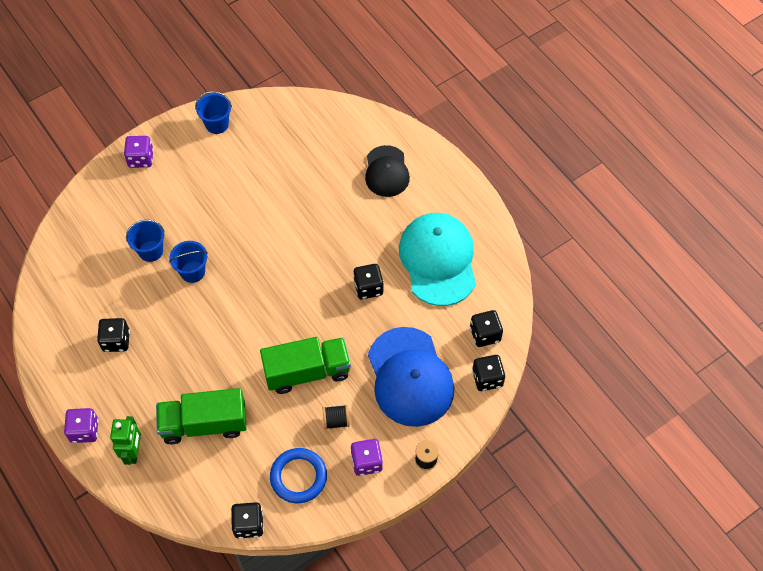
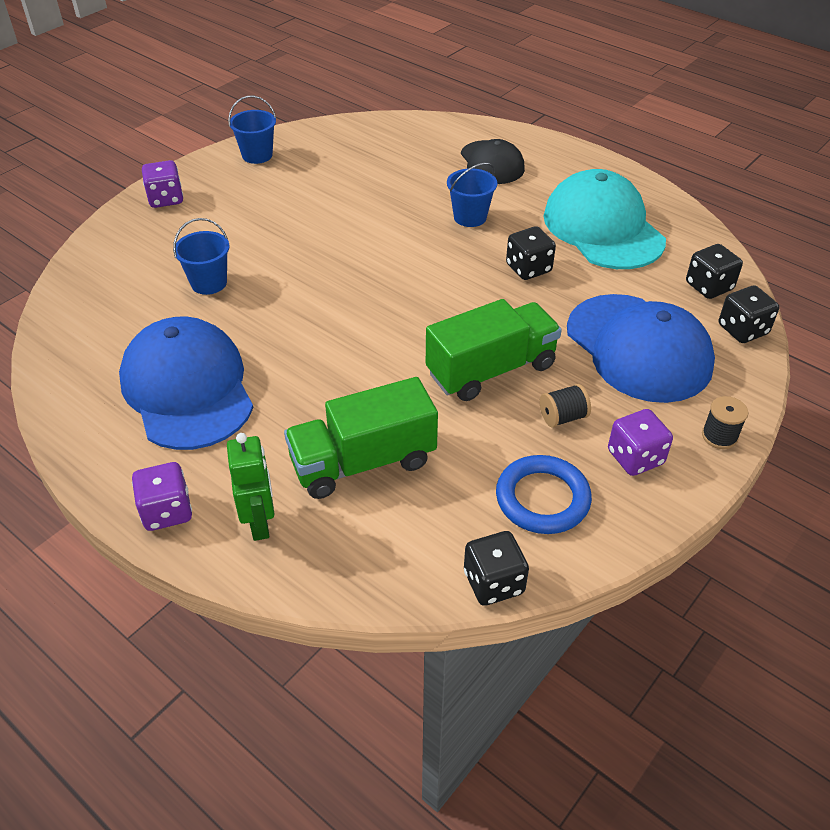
camera: 15 degrees left, 15 degrees down
black dice [97,318,130,352] -> blue cap [119,316,253,450]
blue bucket [169,241,208,283] -> blue bucket moved to [447,163,497,227]

